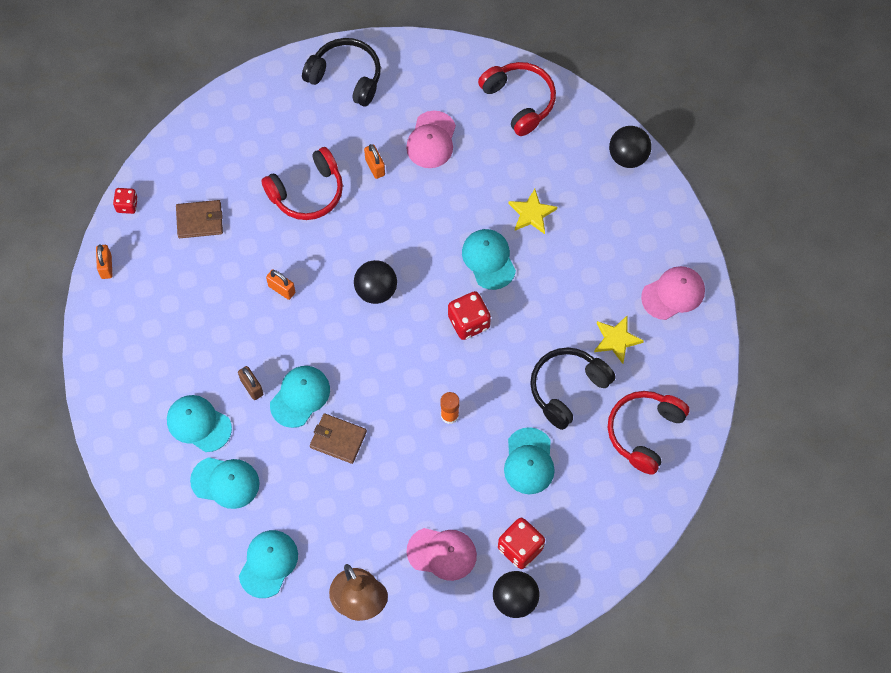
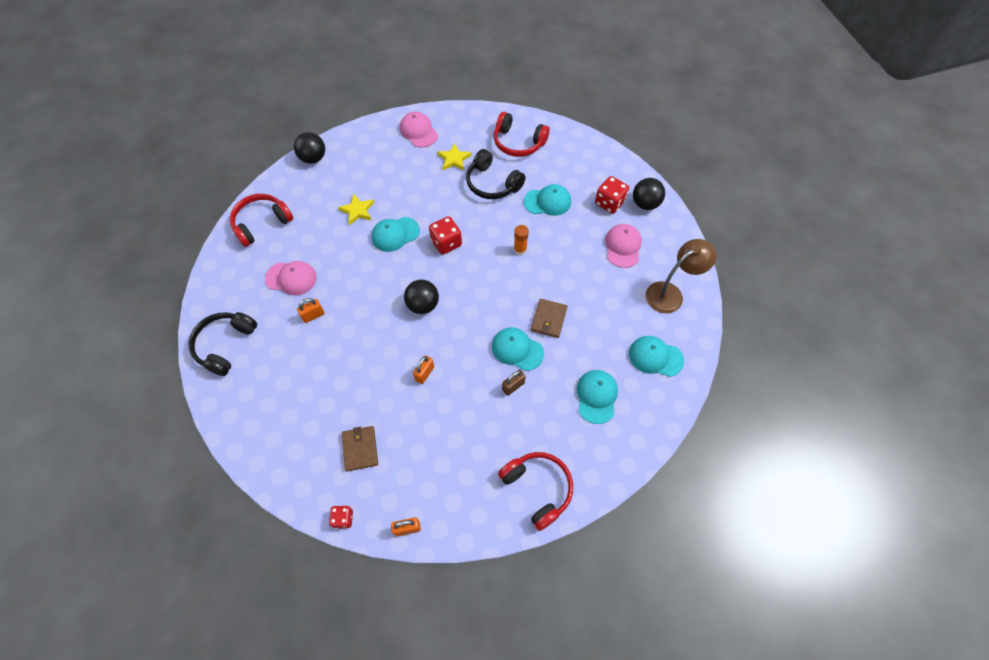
camera: 95 degrees left, 5 degrees down
turquoise cap [167,395,232,452] -> none
red headphones [261,147,343,220] -> red headphones moved to [498,452,573,531]

